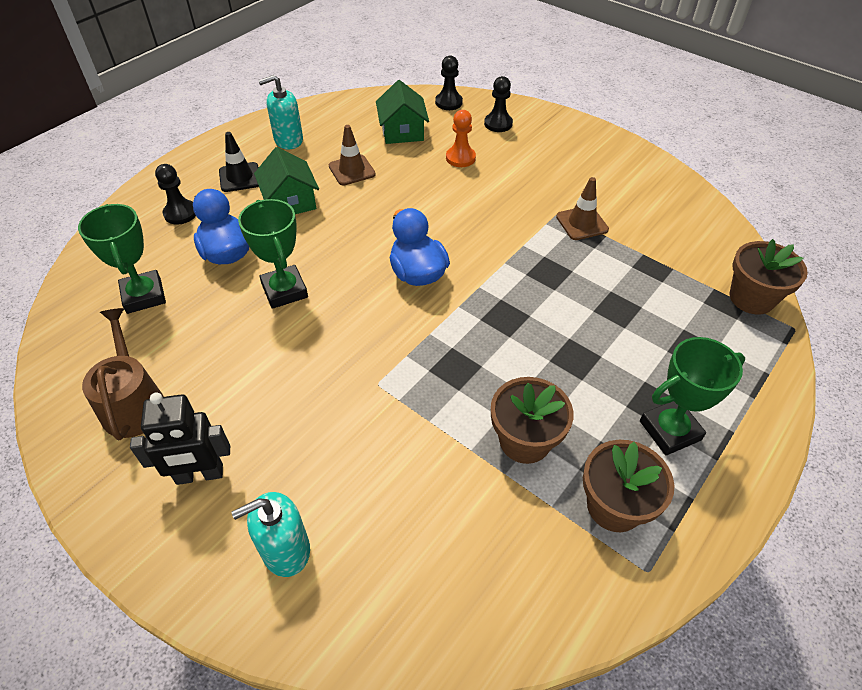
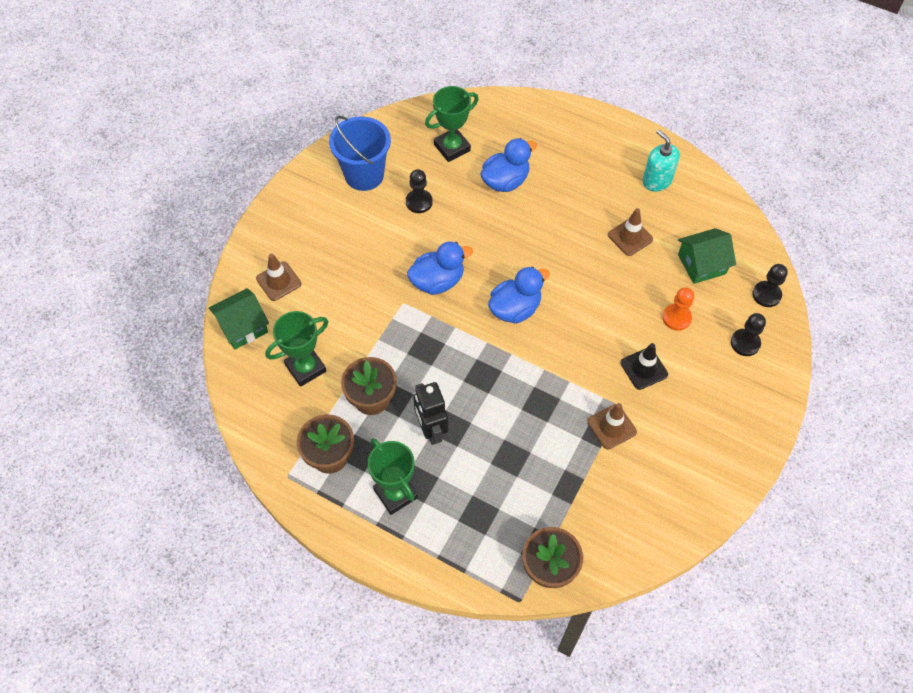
camera: 80 degrees right, 10 degrees up
brown watering can [82,308,164,440] -> blue bucket [329,116,391,191]
black robot [130,392,230,485] -> black robot moved to [413,382,448,445]
black pawn [155,164,196,224] -> black pawn moved to [406,169,433,213]
black traffic cone [219,132,259,192] -> black traffic cone moved to [620,343,668,390]
turquoise soap dispenser [232,492,310,577] -> brown traffic cone [256,253,301,301]
green trophy [238,199,308,309] -> green trophy moved to [265,311,329,387]
green house [254,147,319,214] -> green house moved to [209,288,269,350]
none -> blue duck [407,242,473,295]

